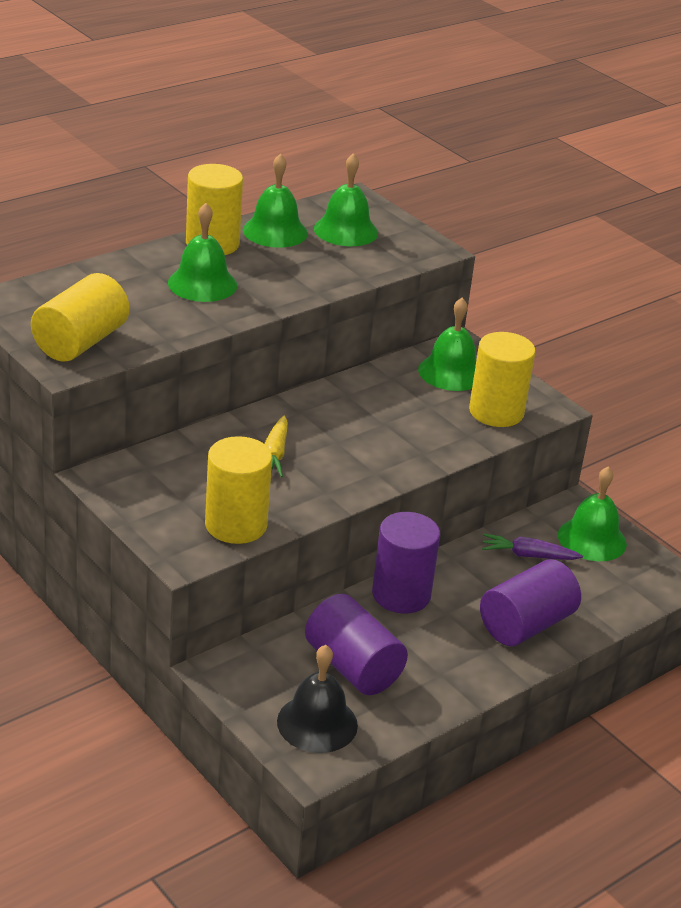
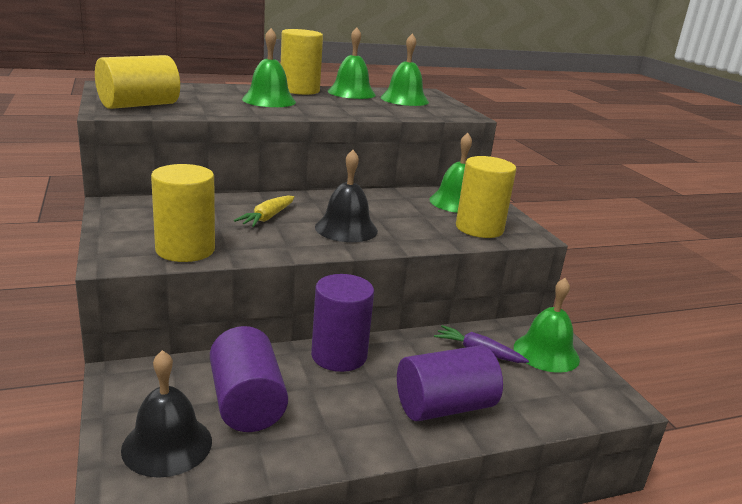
camera: 20 degrees right, 10 degrees down
none -> black bell [315,150,378,242]

